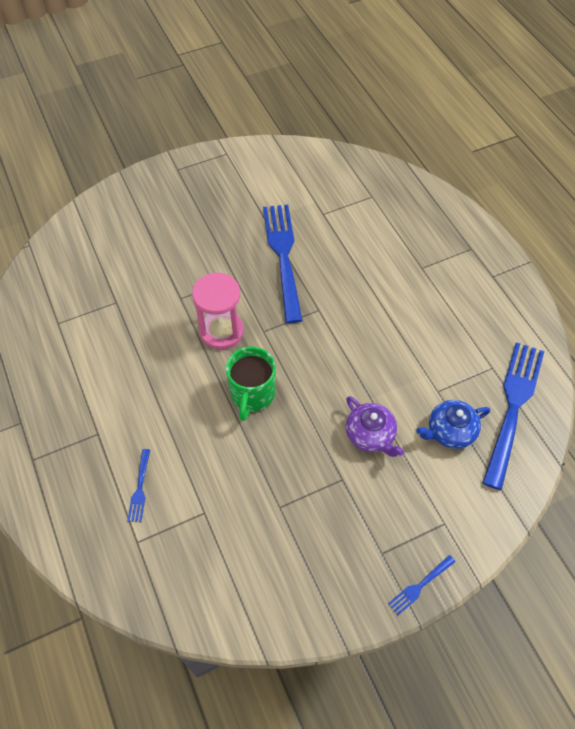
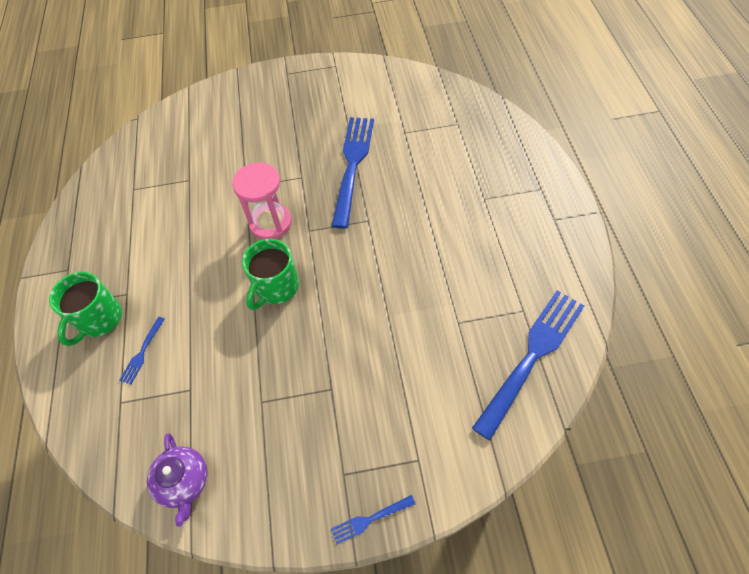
camera: 20 degrees right, 0 degrees up
purple teapot [346,396,404,457] -> purple teapot moved to [147,434,208,527]
blue teapot [416,400,490,449] -> none
none -> green mug [49,272,122,346]

